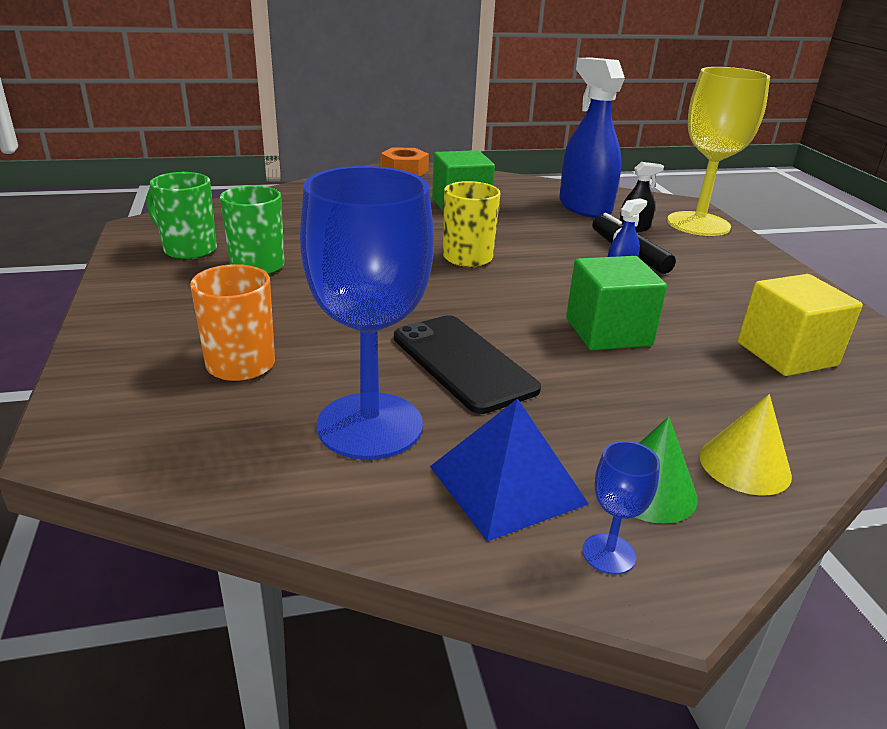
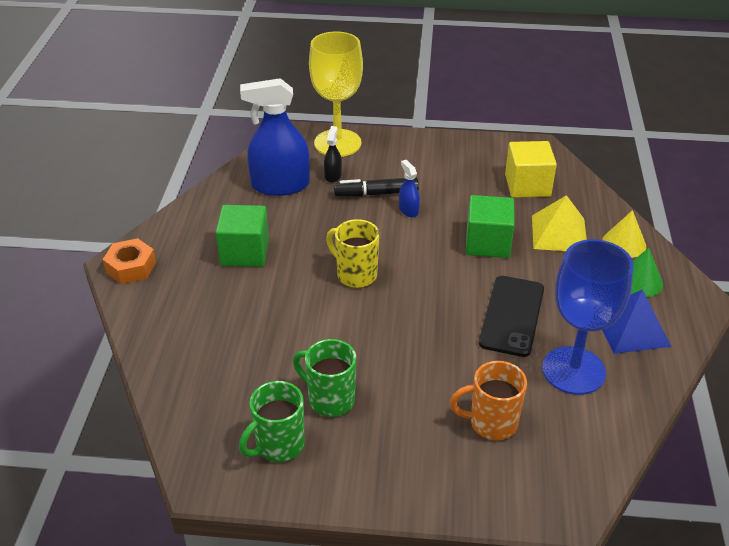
camera: 70 degrees left, 10 degrees up
black phone [394,315,541,414] -> black phone turned 60 degrees counterclockwise [479,276,544,357]
blue goblet [583,441,660,575] -> none
none -> yellow pyramid [532,195,587,251]

